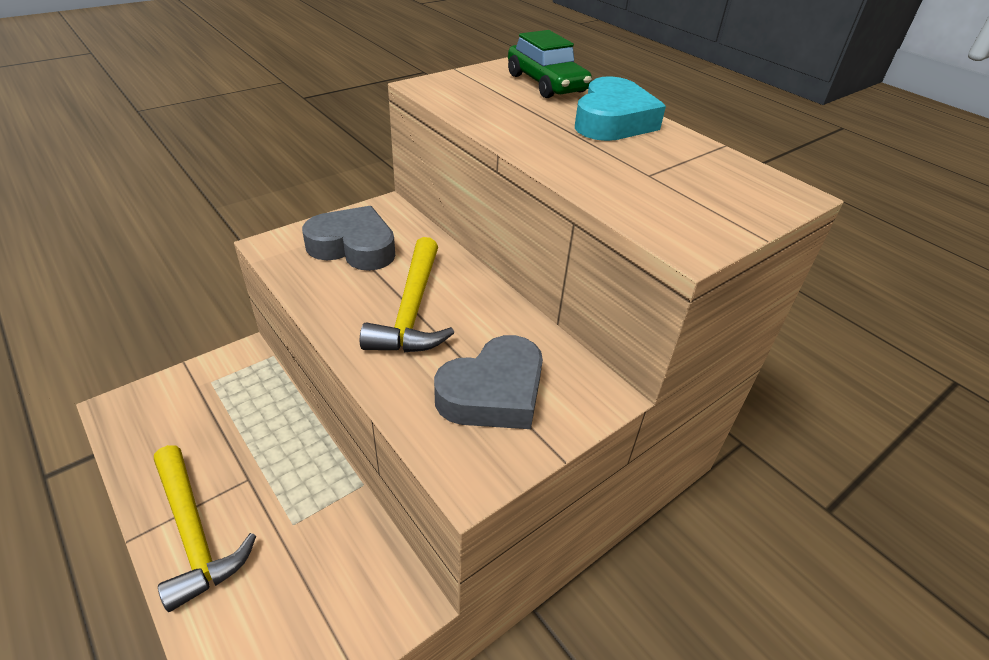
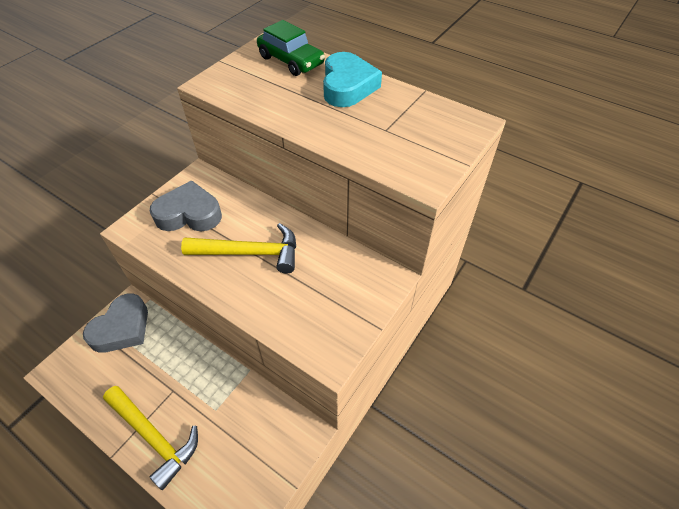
camera: 15 degrees left, 10 degrees up
yellow hammer [360,237,454,352] -> yellow hammer turned 75 degrees counterclockwise [181,223,296,274]
grey heart [434,335,543,429] -> grey heart moved to [83,293,148,353]

